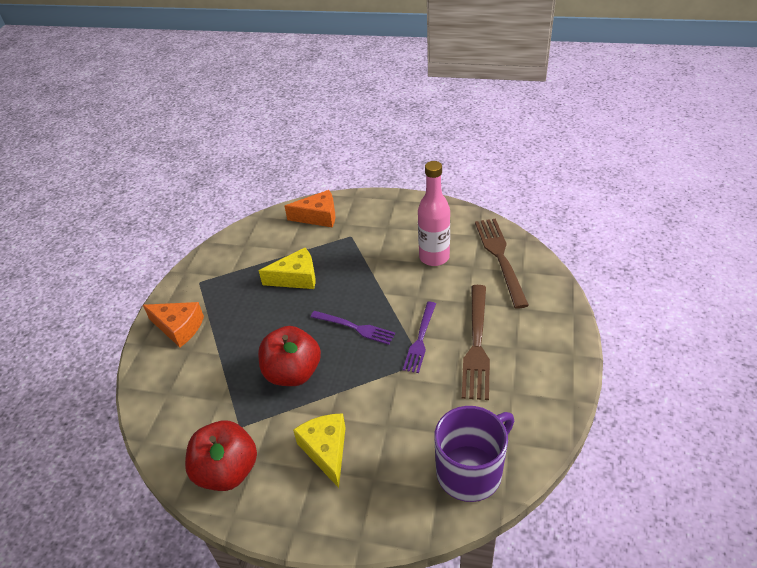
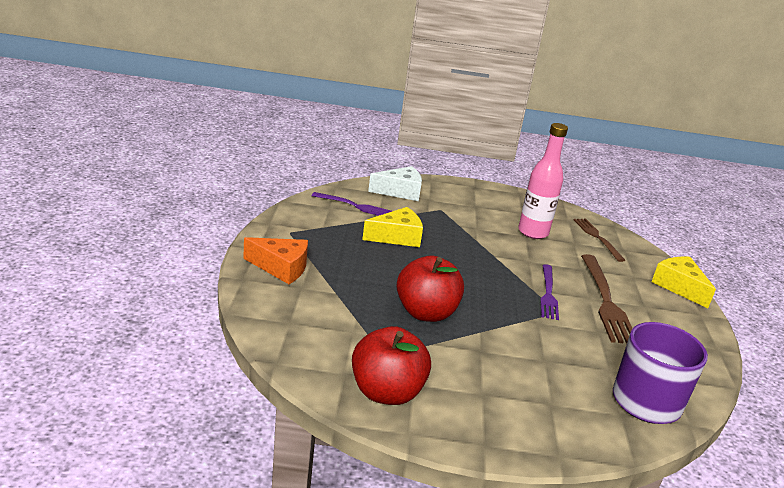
camera: 15 degrees left, 15 degrees down
orange cheese [285,190,335,227] -> white cheese [368,166,422,201]
yellow cheese [293,413,346,488] -> yellow cheese moved to [652,256,716,308]
purple fork [311,311,395,345] -> purple fork moved to [312,192,392,216]
brown fork [475,218,529,309] -> brown fork [574,219,625,262], size x0.64

